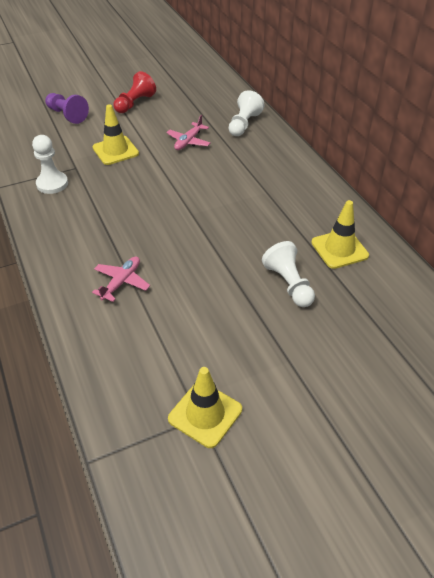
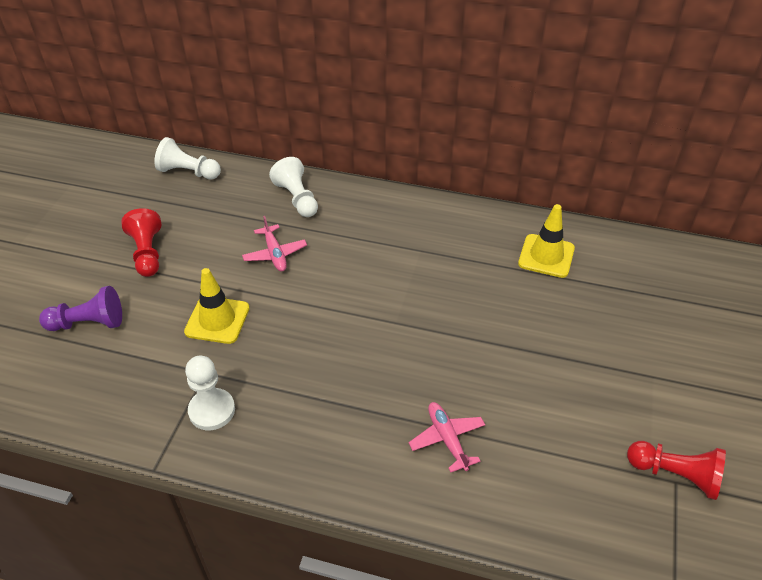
camera: 50 degrees left, 0 degrees up
yellow traffic cone [168,367,242,448] -> red pawn [627,441,726,500]
white pawn [262,241,315,307] -> white pawn moved to [154,137,221,179]

